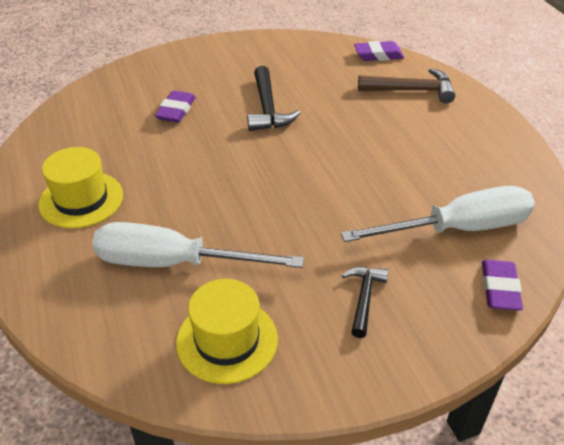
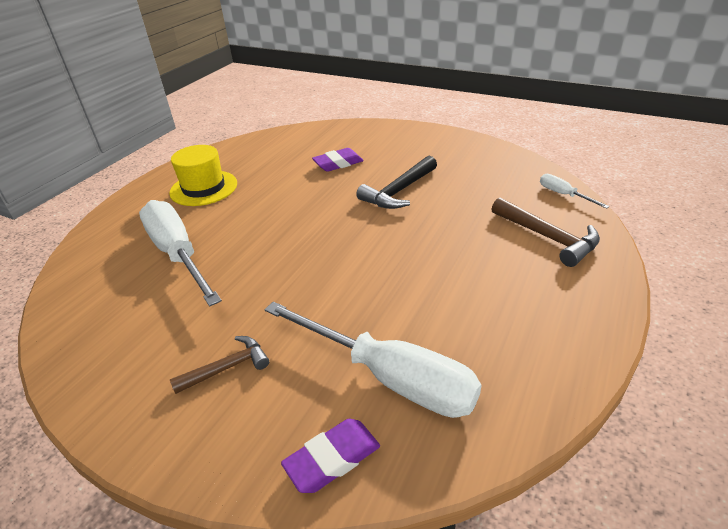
camera: 50 degrees right, 5 degrees down
yellow hat [176,279,278,384] -> none
black hammer [342,267,389,338] -> brown hammer [170,336,269,394]
purple eraser [354,41,404,61] -> white screwdriver [540,174,610,209]

